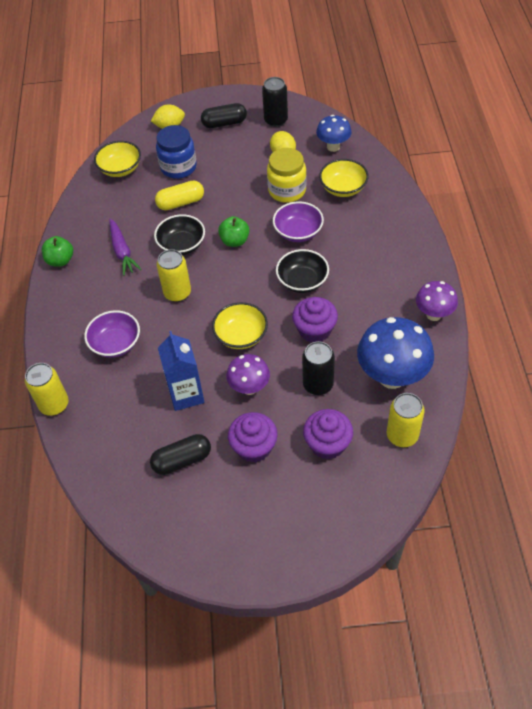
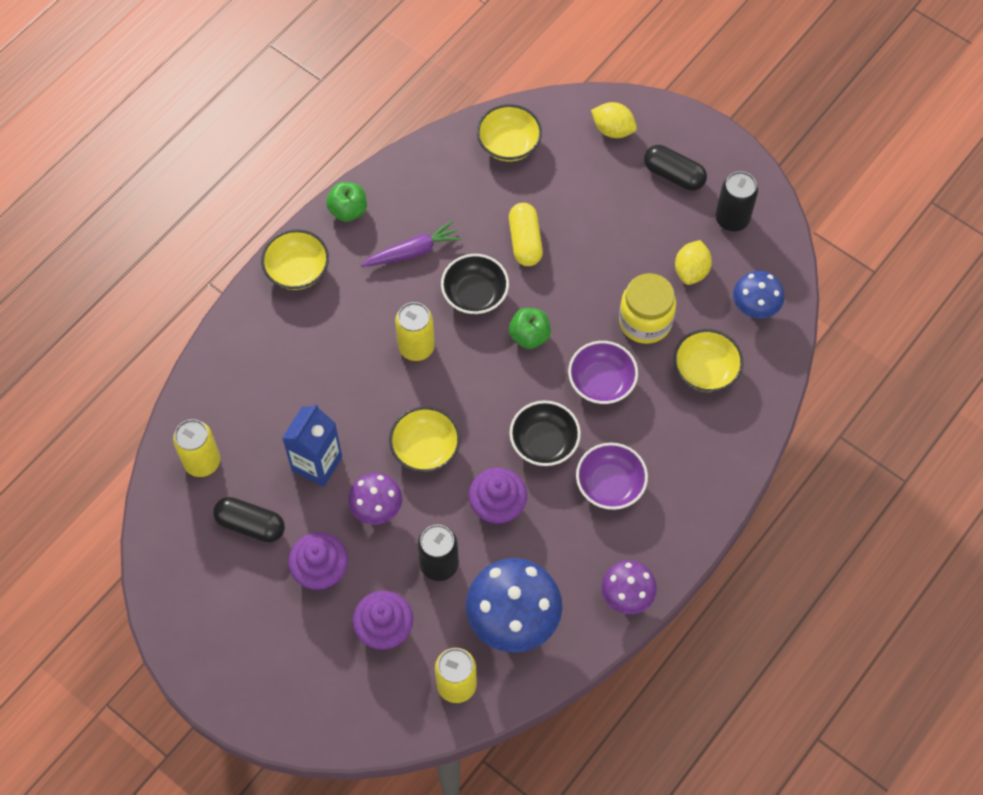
camera: 40 degrees right, 10 degrees up
yellow can [25,363,68,416] -> yellow can moved to [173,419,220,477]
purple bowl [84,310,140,358] -> purple bowl moved to [576,443,648,510]
purple carrot [109,219,141,276] -> purple carrot turned 135 degrees counterclockwise [361,220,462,267]
yellow capsule [155,180,204,210] -> yellow capsule turned 60 degrees clockwise [509,203,543,266]
blue jar [156,125,197,179] -> none
none -> yellow bowl [261,229,329,290]

